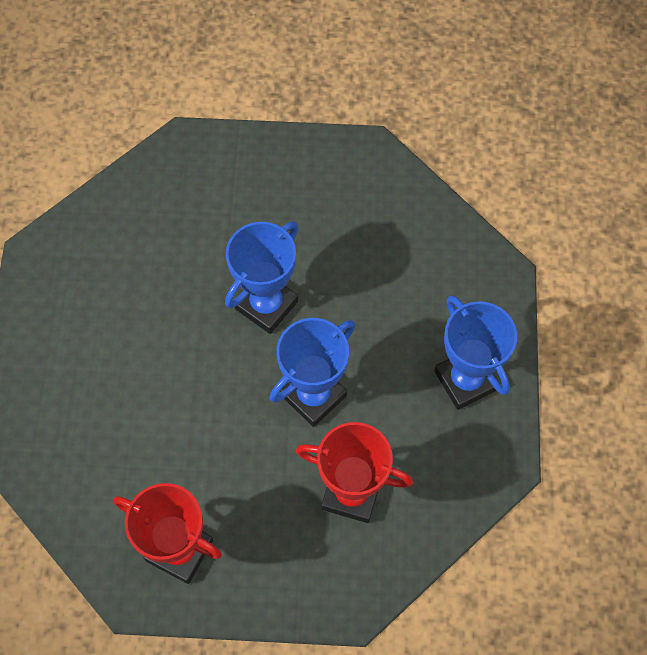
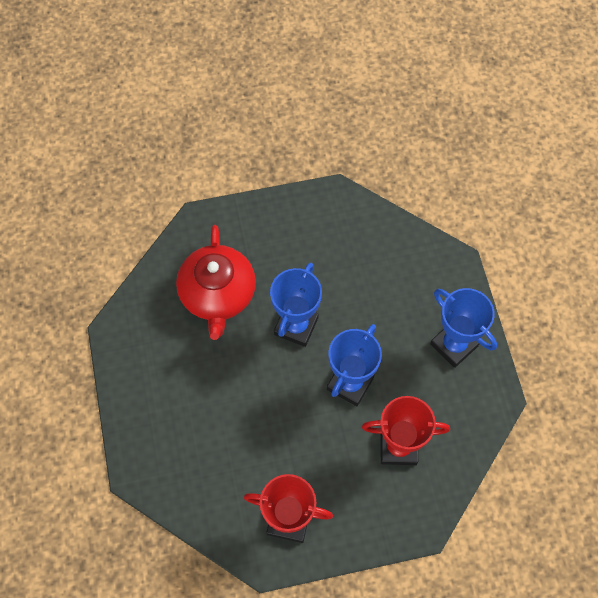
camera: 15 degrees left, 0 degrees up
none -> red teapot [176,225,256,340]

